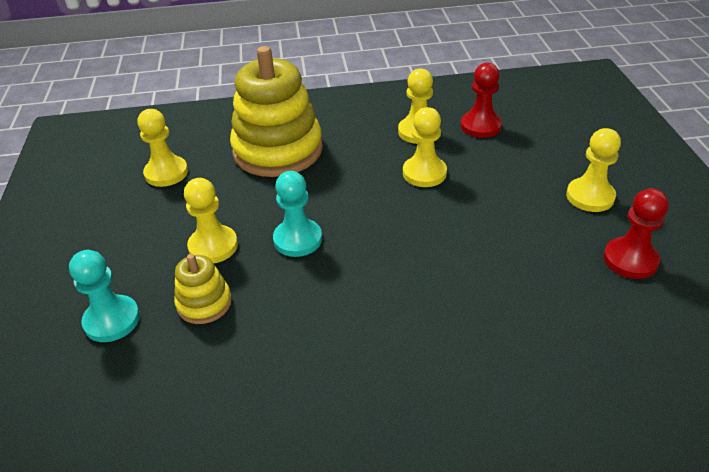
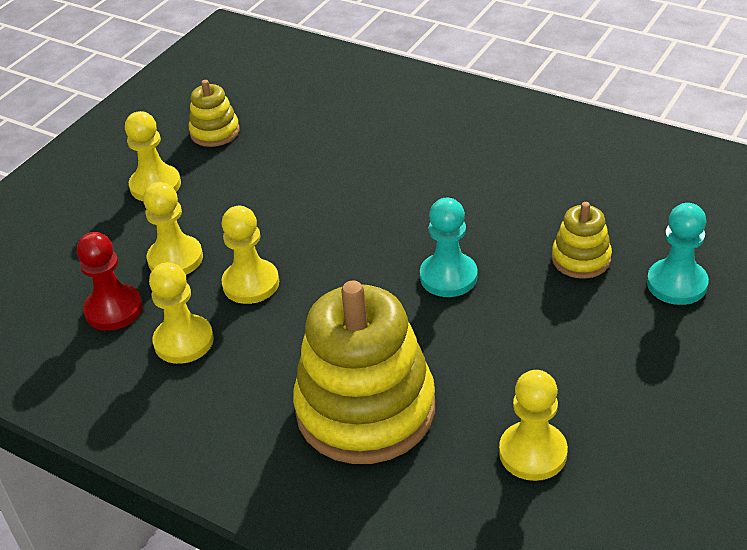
camera: 140 degrees left, 0 degrees up
yellow pawn [184,178,238,263] -> yellow pawn moved to [143,182,203,275]
red pawn [603,188,669,279] -> yellow stacking toy [189,80,239,147]

